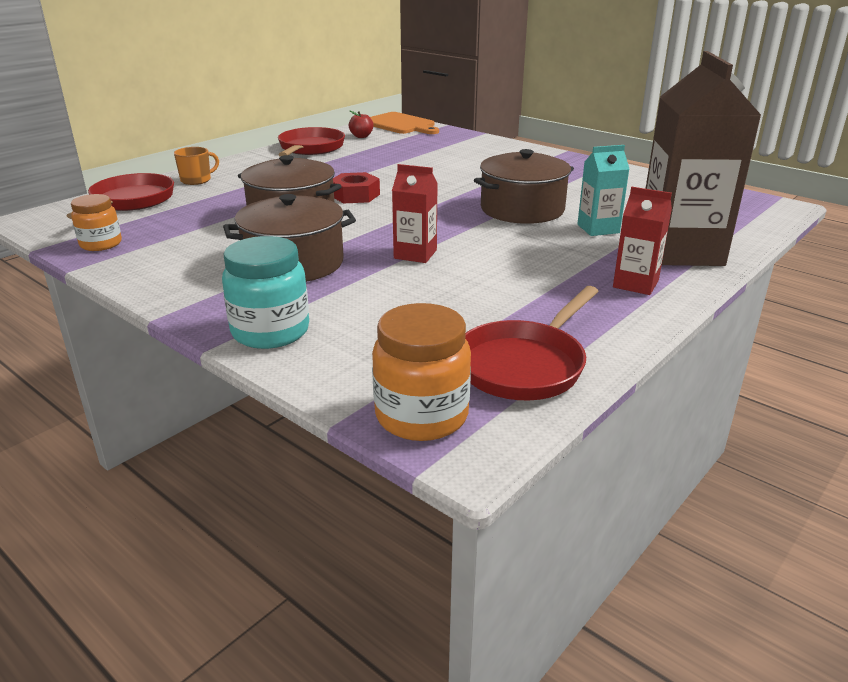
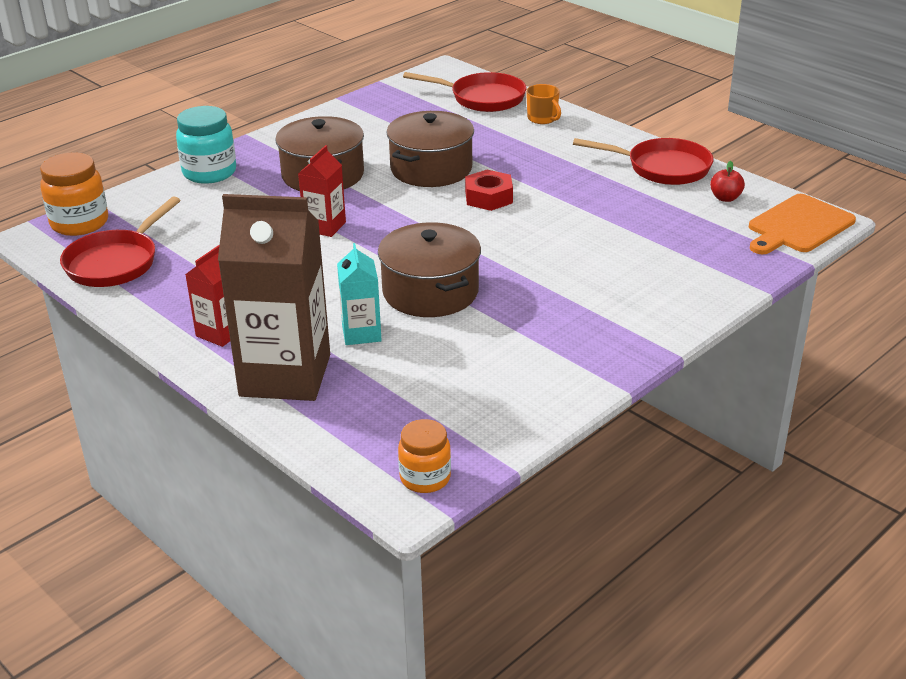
camera: 95 degrees right, 5 degrees up
orange jar [71,194,122,251] -> orange jar moved to [398,419,451,493]
red pan [465,286,599,400] -> red pan turned 105 degrees counterclockwise [60,196,181,287]

